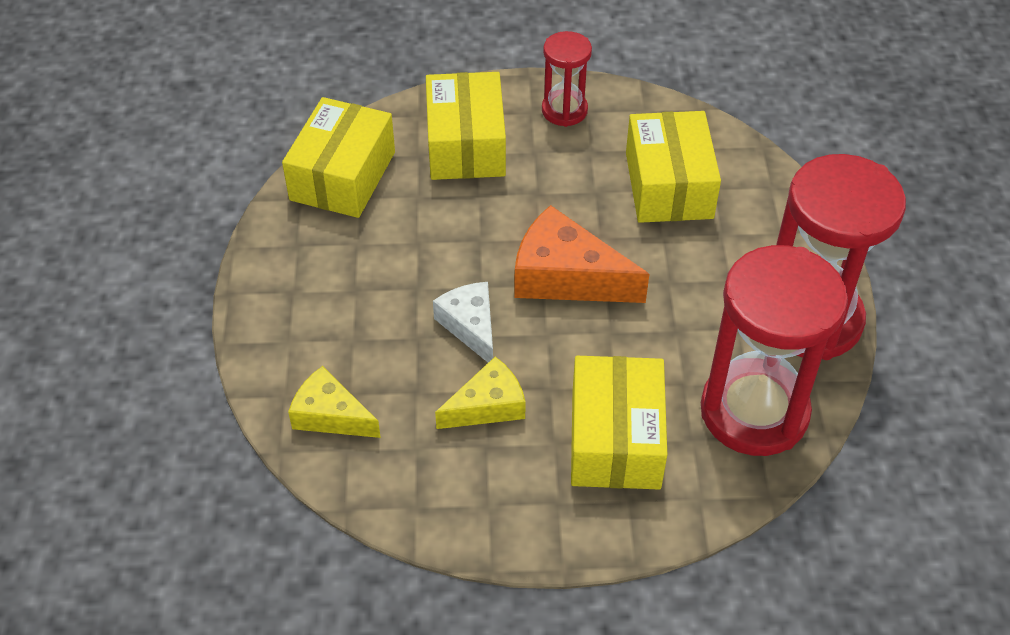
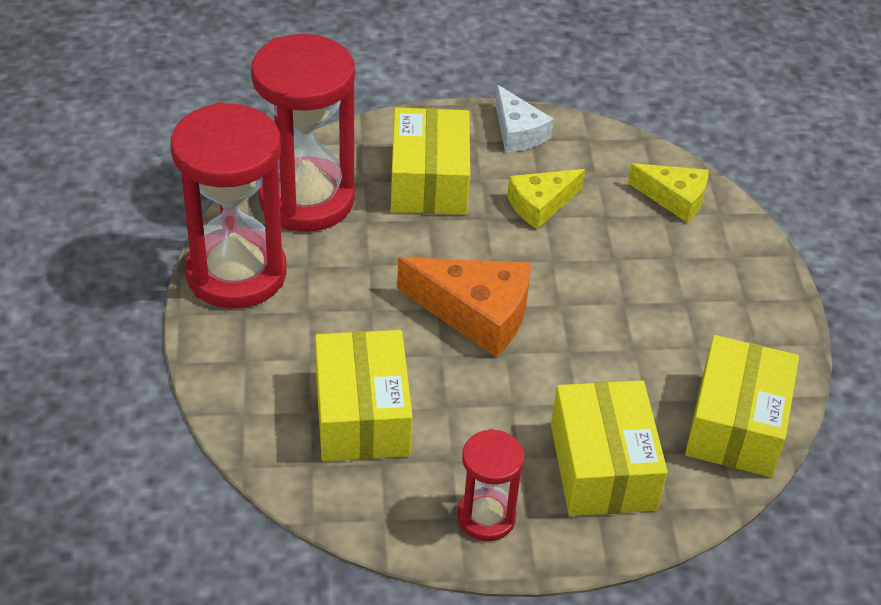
camera: 175 degrees right, 5 degrees down
white cheese [433,282,493,363] -> white cheese moved to [495,85,553,152]

